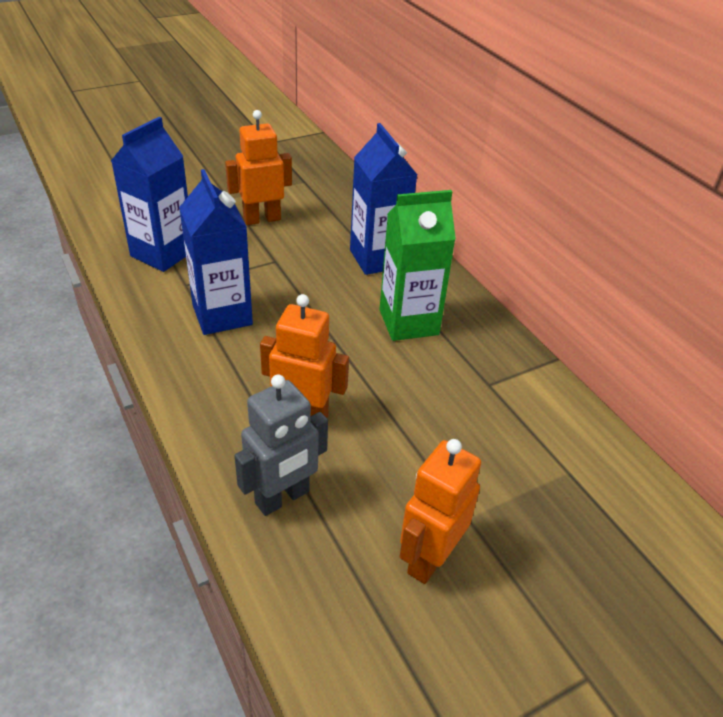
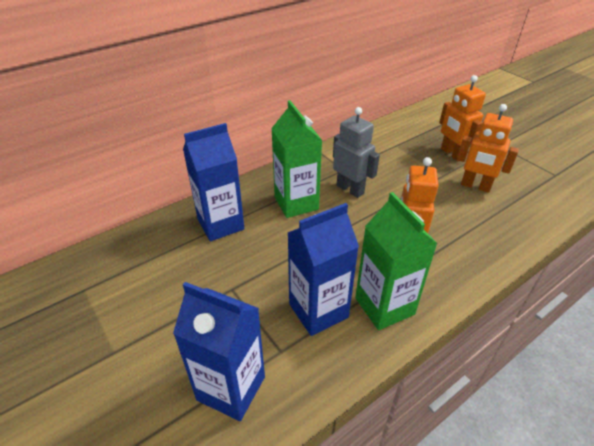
camera: 95 degrees left, 0 degrees up
orange robot [225,110,292,225] -> orange robot moved to [439,75,486,161]
grey robot [234,374,328,516] -> grey robot moved to [333,107,380,198]
none -> green carton [355,192,438,330]

